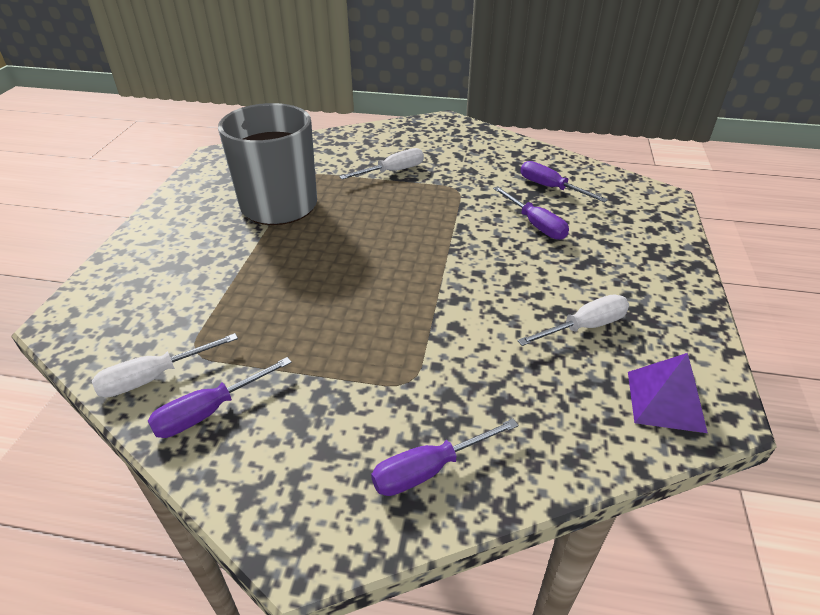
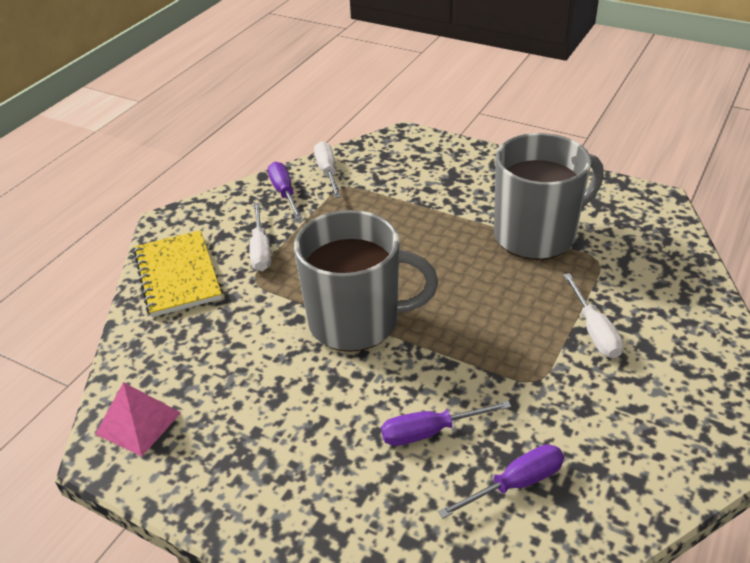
camera: 110 degrees right, 0 degrees up
purple screwdriver [371,419,518,496] -> yellow notebook [134,230,222,317]
white screwdriver [517,295,629,346] -> white screwdriver moved to [250,203,271,271]
purple pyramid [628,353,708,433] -> pink pyramid [95,382,181,456]
none -> grey mug [294,210,438,352]

